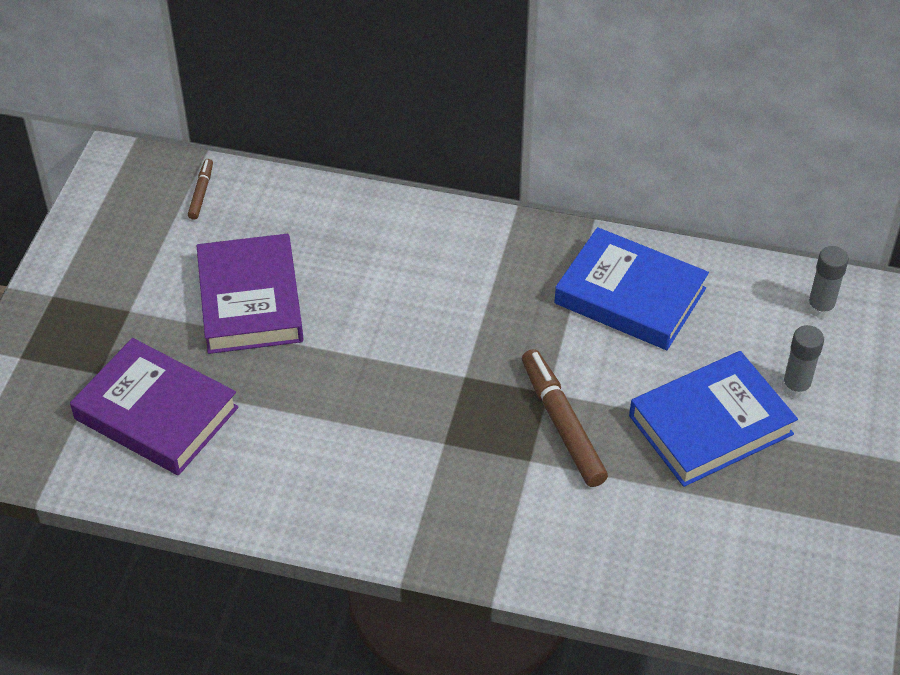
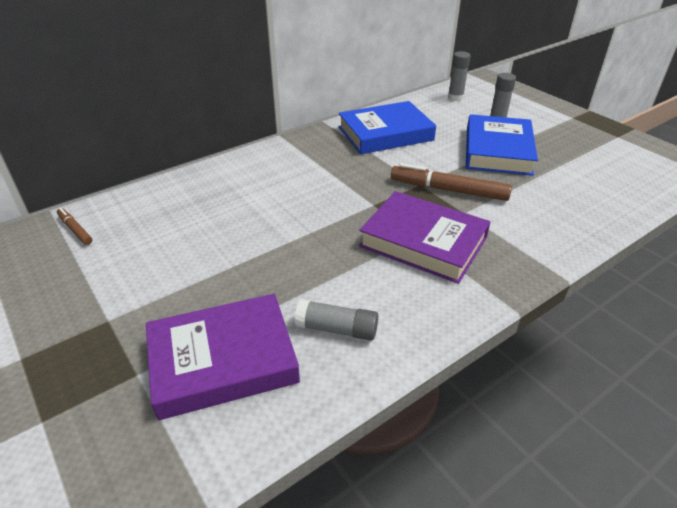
camera: 50 degrees left, 10 degrees down
purple book [196,234,303,354] -> purple book moved to [359,191,491,284]
none -> grey glue stick [295,299,378,341]

